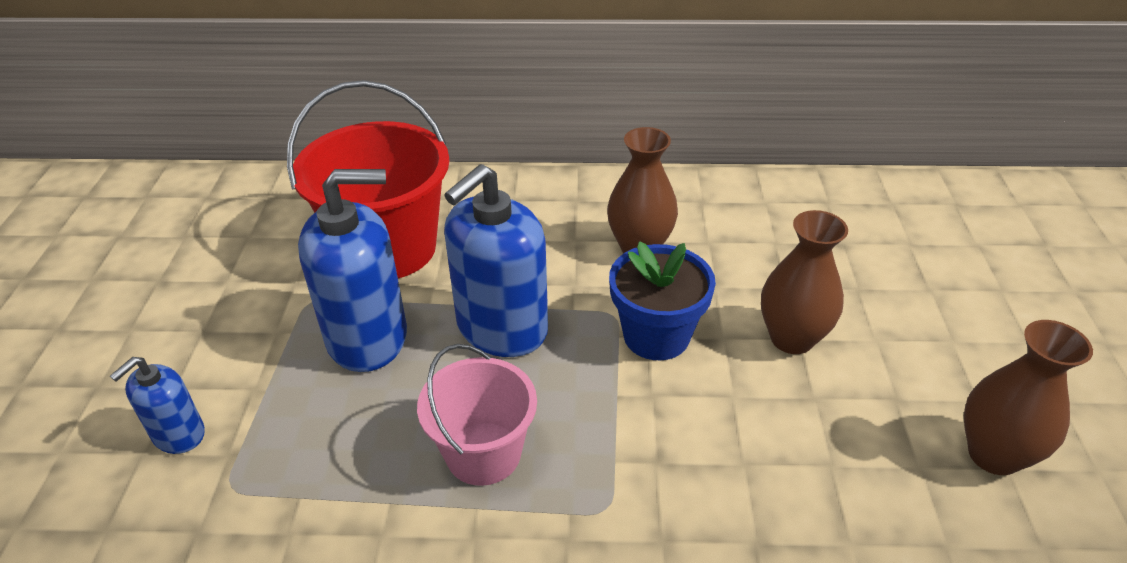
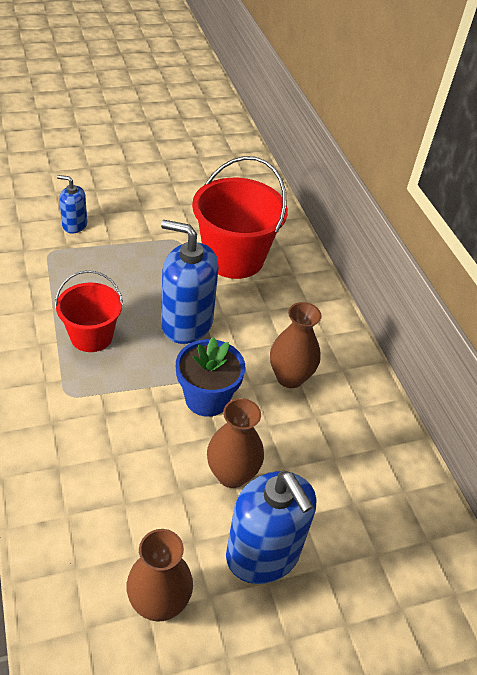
camera: 65 degrees right, 5 degrees up
blue soap dispenser [298,169,407,372] -> blue soap dispenser moved to [226,471,316,584]
pink bucket [417,344,537,486] -> red bucket [55,270,123,352]

